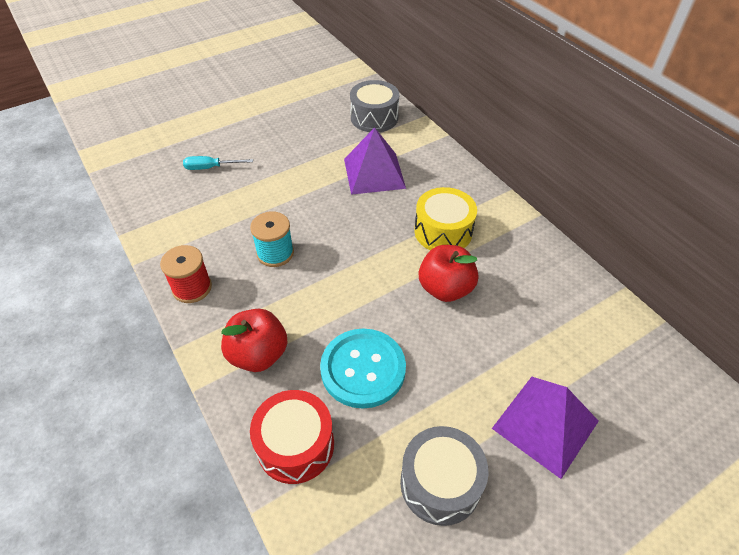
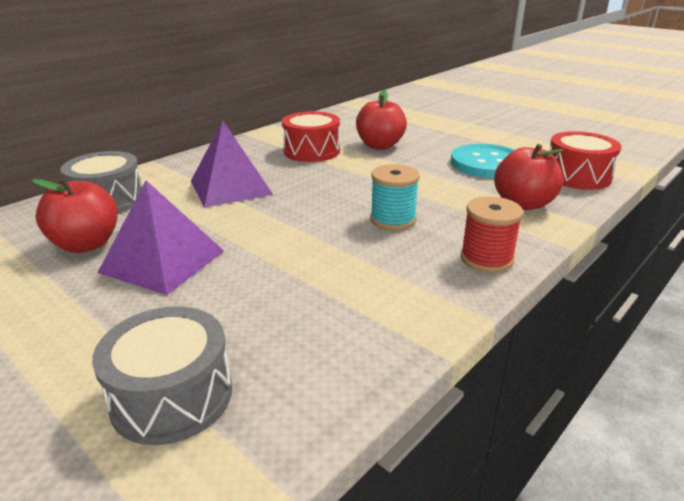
camera: 105 degrees left, 20 degrees down
turquoise screwdriver [183,156,253,170] -> none
grey drum [400,426,488,526] -> grey drum moved to [92,306,232,445]
yellow drum [414,187,477,250] -> red drum [282,111,340,162]
purple pyramid [492,377,599,479] -> purple pyramid moved to [98,180,224,295]
none -> red apple [32,178,118,253]

